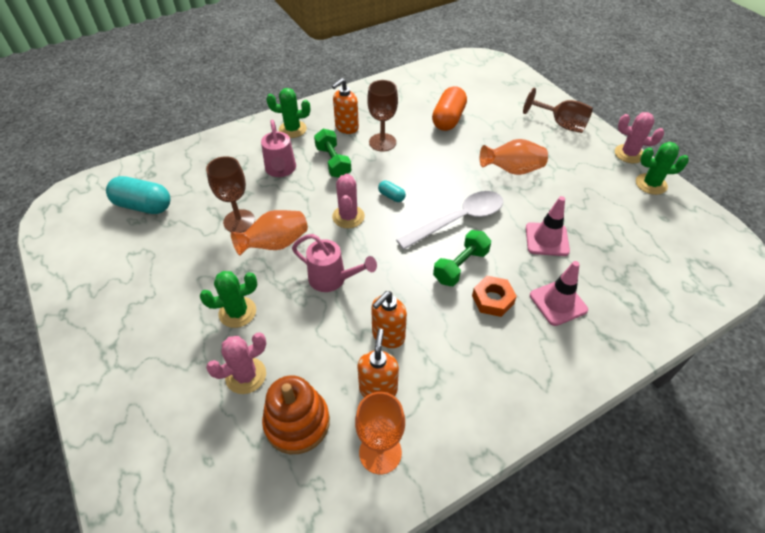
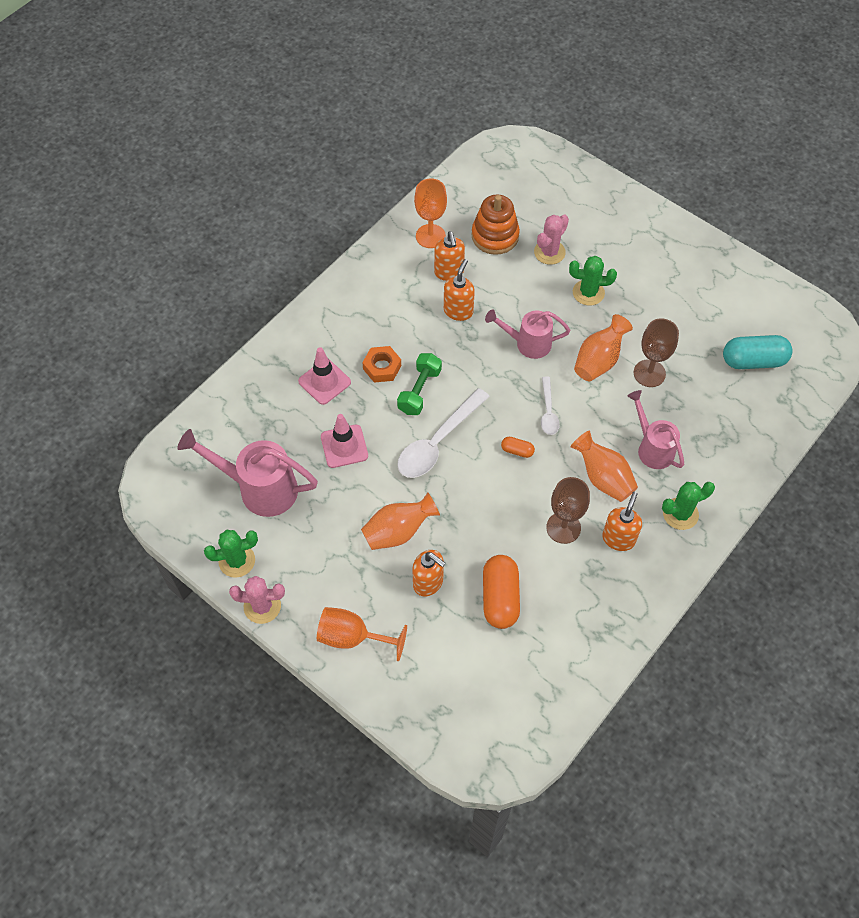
camera: 160 degrees right, 10 degrees up
green cactus [200,271,257,328] -> green cactus turned 45 degrees clockwise [569,256,617,306]
green dumbbell [314,129,351,178] -> orange vase [571,430,638,502]
pink cactus [332,173,365,228] -> white spoon [541,376,560,435]
turquoise capsule [378,180,406,202] -> orange capsule [501,437,535,458]
brown goblet [523,88,593,133] -> orange goblet [317,607,407,661]
none -> pink watering can [178,429,318,517]
none -> orange soap dispenser [412,550,446,596]

